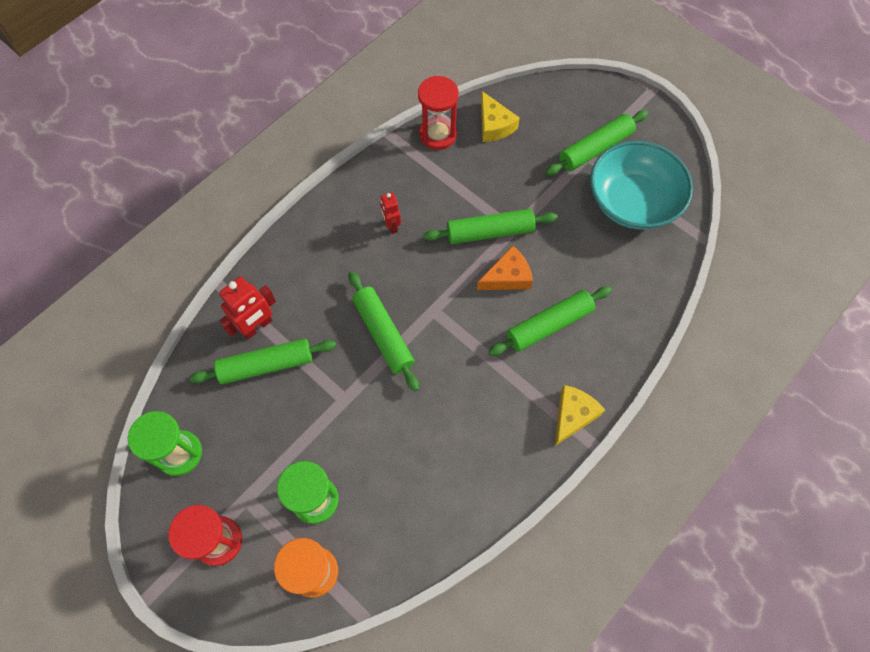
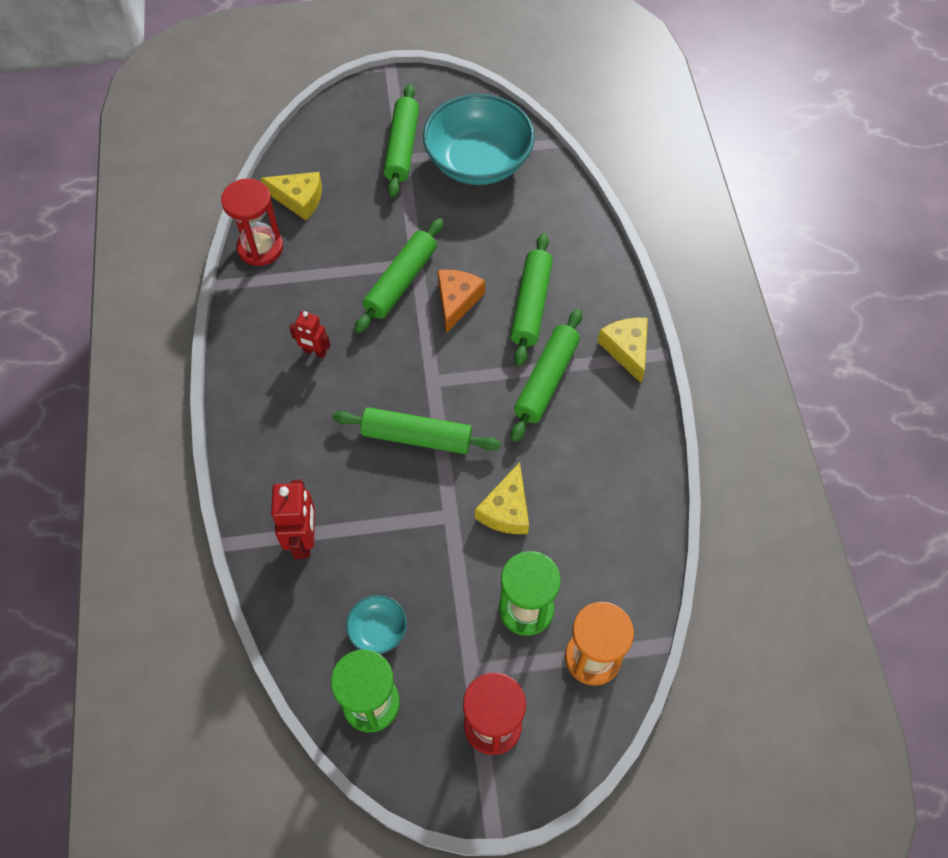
camera: 50 degrees left, 5 degrees down
green rolling pin [190,339,336,384] -> green rolling pin moved to [511,309,582,442]
none -> turquoise bowl [346,595,407,654]
none -> yellow cheese [475,462,529,534]

